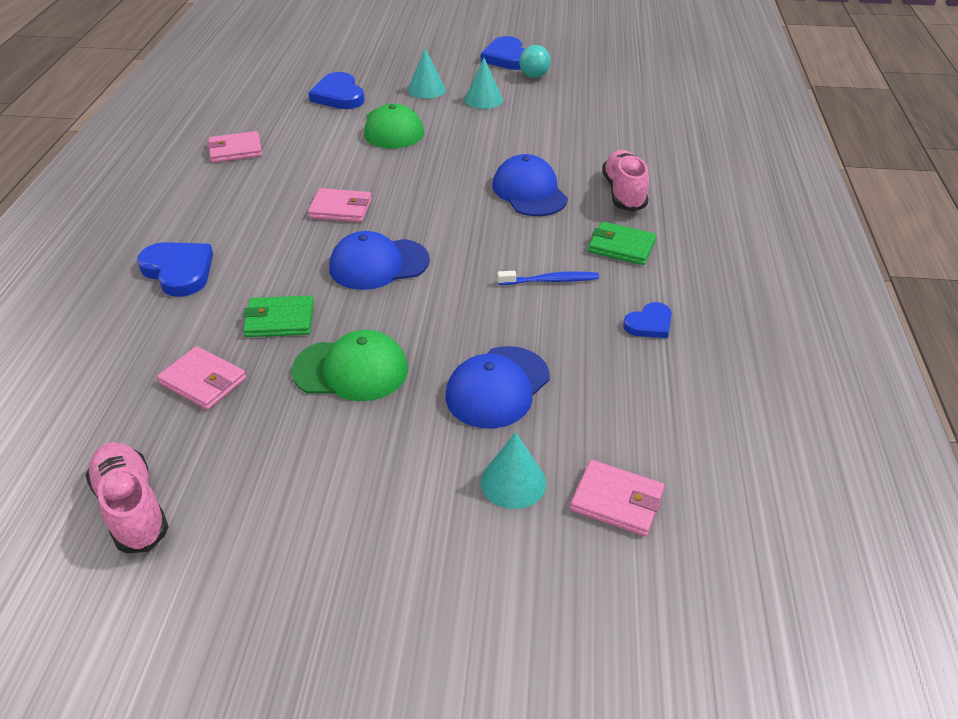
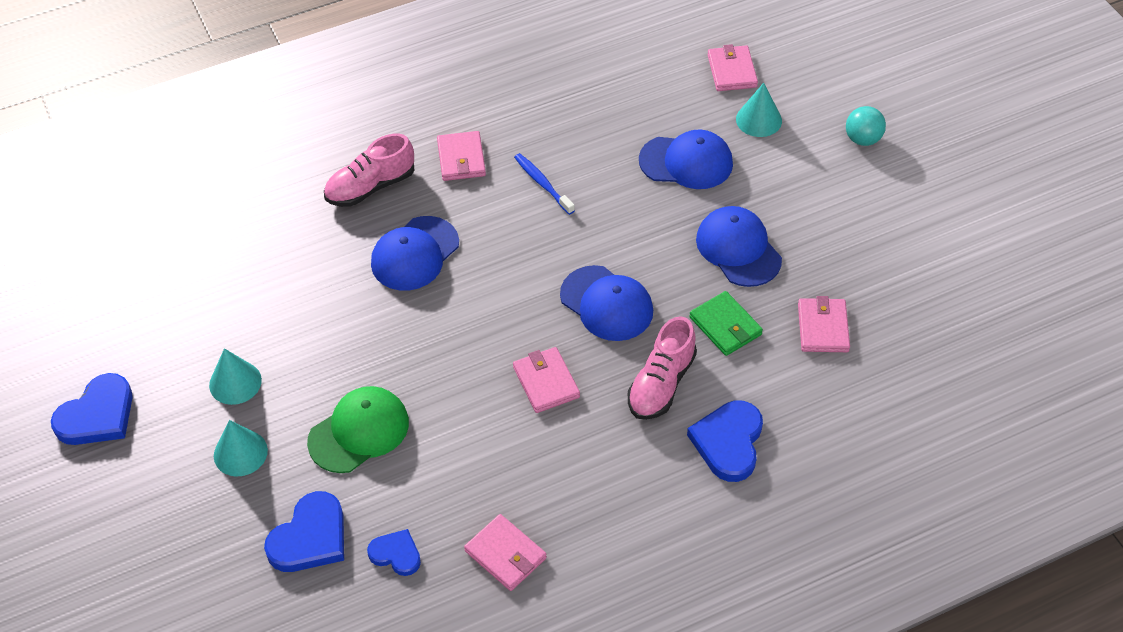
camera: 120 degrees left, 10 degrees up
pink shoe [86,442,169,553] -> pink shoe moved to [628,316,697,420]
green cap [291,330,408,401] -> blue cap [696,206,782,287]
turquoise ball [519,45,551,78] -> turquoise ball moved to [846,106,886,146]
green wallet [588,222,656,265] -> pink wallet [437,131,486,181]
blue heart [623,302,672,338] -> blue heart moved to [367,529,421,576]

